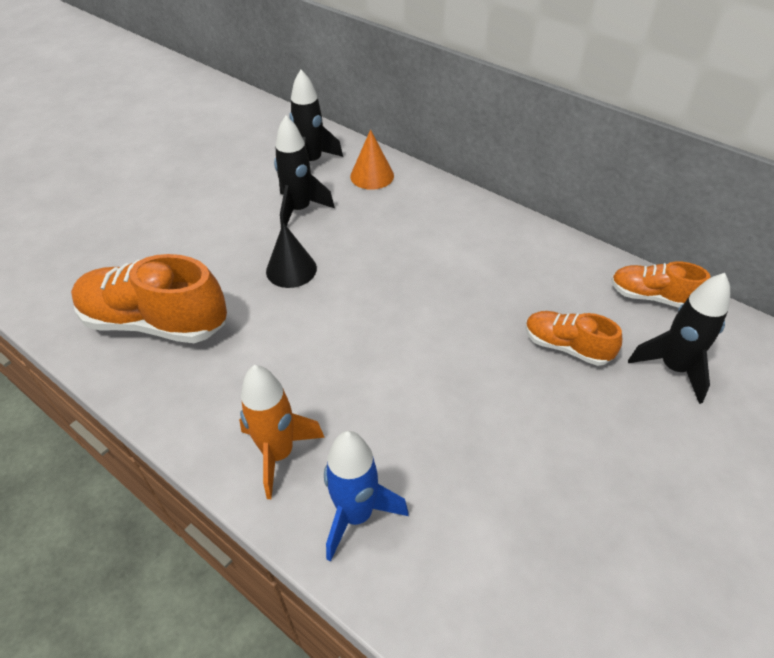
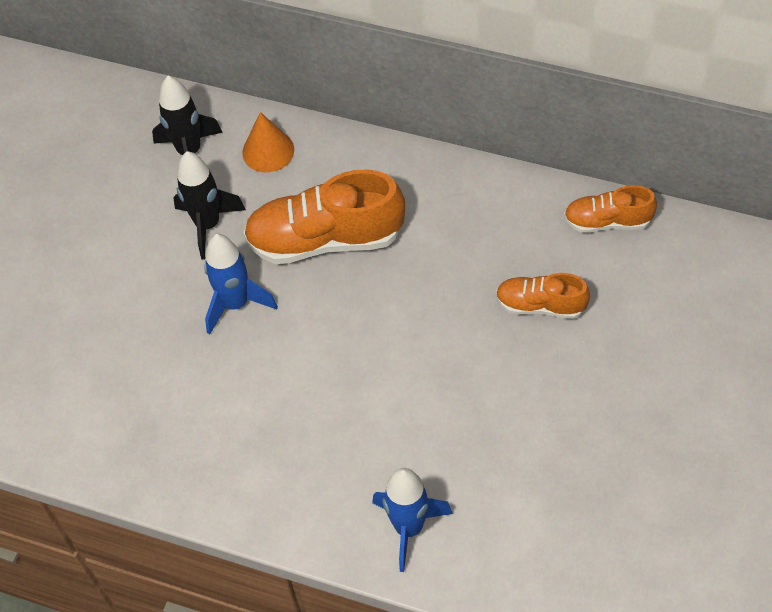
camera: 15 degrees left, 10 degrees up
orange shoe [71,254,227,343] -> orange shoe moved to [243,169,405,264]
orange rocket [239,365,325,499] -> none
black cone [266,223,317,288] -> blue rocket [204,234,278,335]
black rocket [628,273,730,404] -> none

